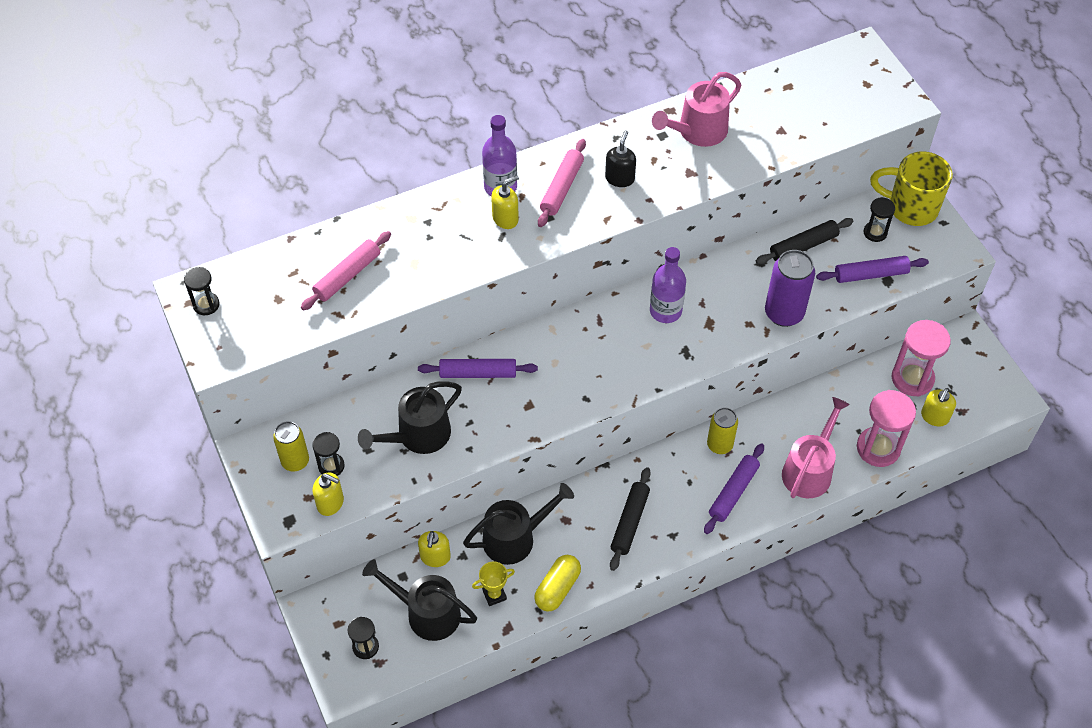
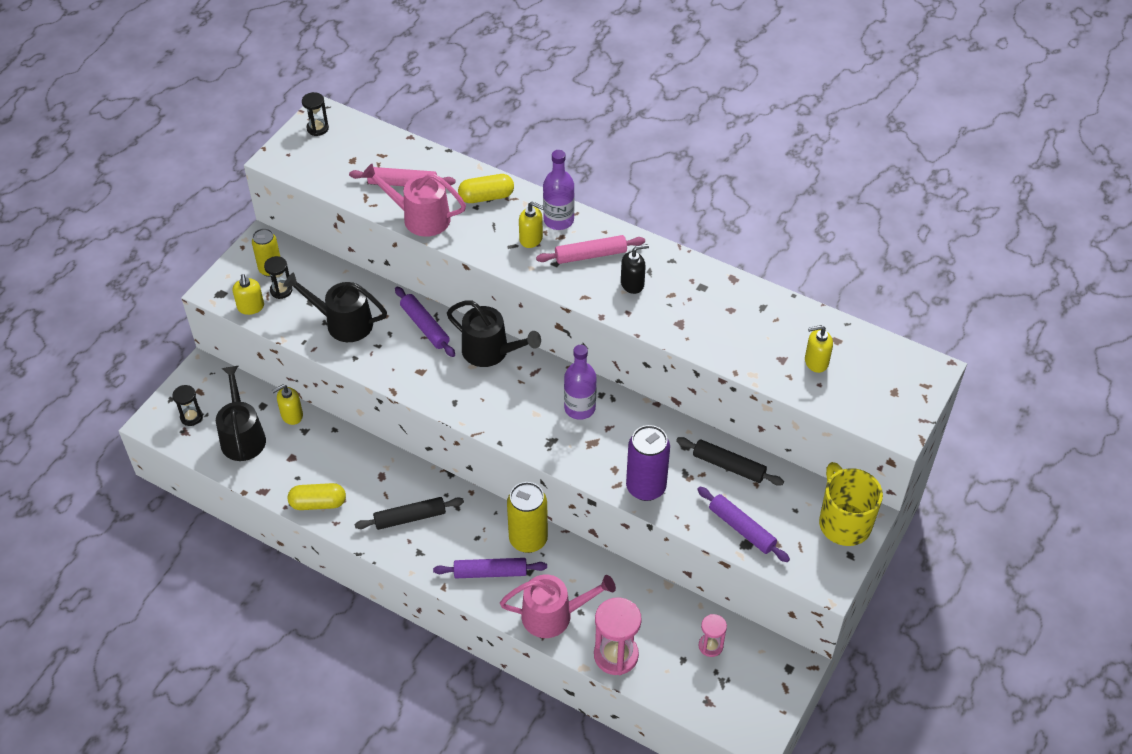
camera: 55 degrees right, 5 degrees down
black watering can [463,483,574,565] -> black watering can moved to [447,300,541,367]
yellow trophy [472,561,515,606] -> none
pink watering can [652,72,741,147] -> pink watering can moved to [361,164,466,237]
yellow can [707,407,738,454] -> yellow can [507,482,548,553], size x1.50
black hourglass [864,197,895,242] -> none
pink hourglass [892,320,951,397] -> pink hourglass [699,614,727,657], size x0.56
yellow soap dispenser [921,388,956,426] -> yellow soap dispenser moved to [805,325,833,373]
none -> yellow capsule [458,174,514,203]

